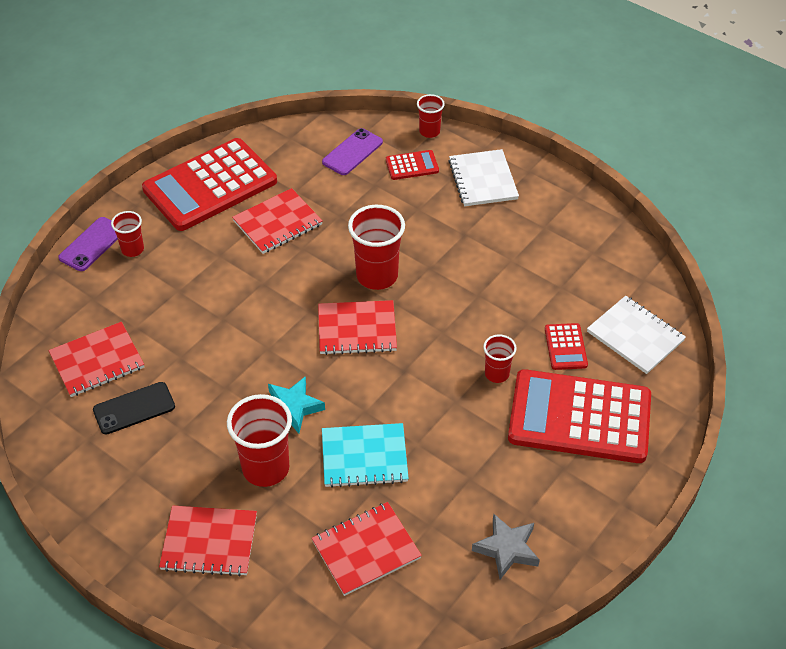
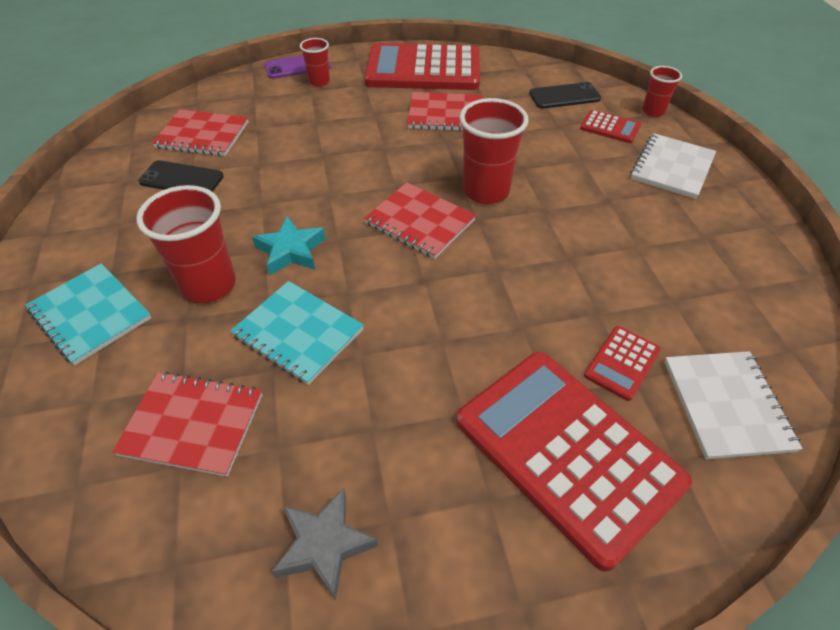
camera: 40 degrees right, 0 degrees up
red notebook [159,506,257,576] -> turquoise notebook [25,263,151,365]
purple phone [322,128,383,175] -> black phone [529,82,601,109]
red cup [483,334,517,383] -> none

